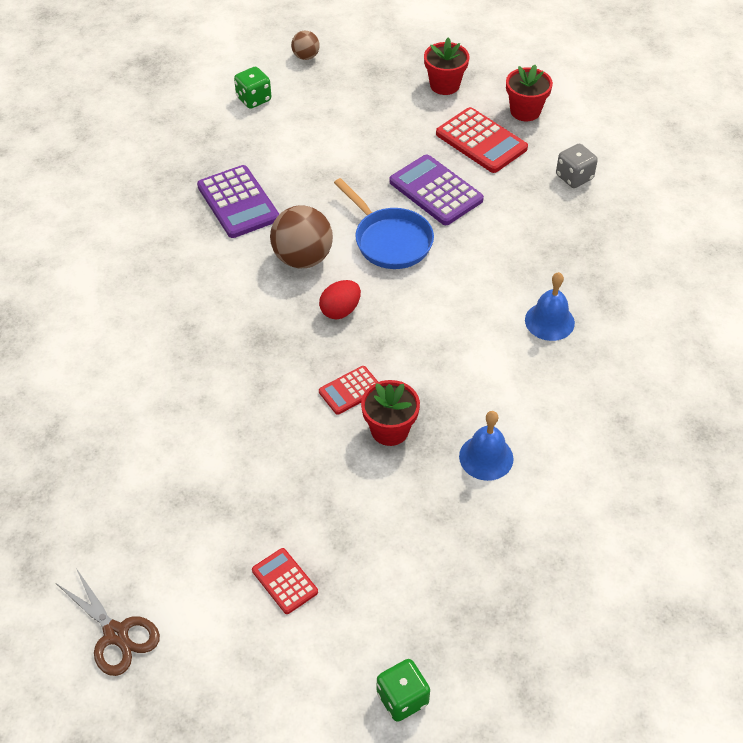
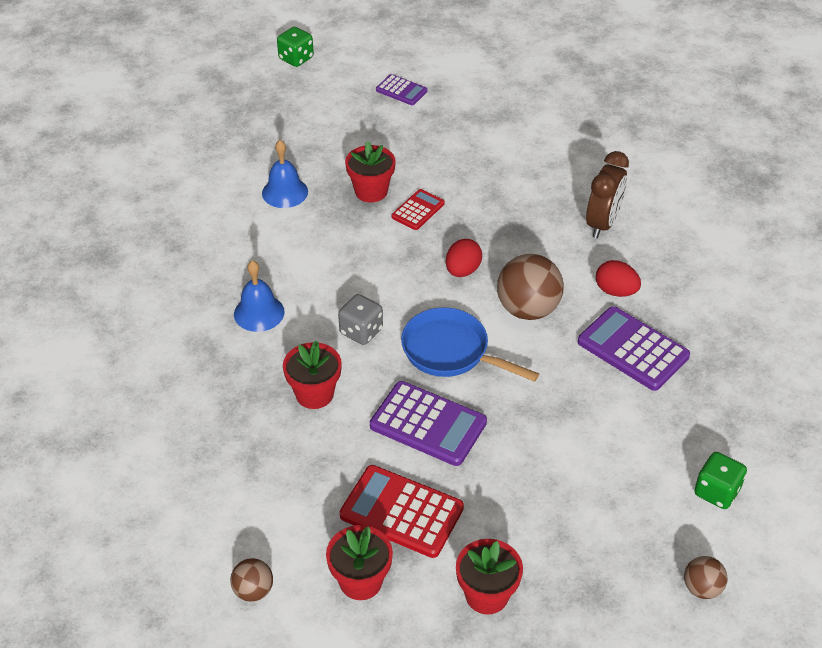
camera: 160 degrees right, 5 degrees down
brown scissors [56,568,160,676] -> none
red calculator [252,548,318,614] -> purple calculator [376,74,428,105]
grey dice [556,144,598,188] -> grey dice moved to [338,294,383,345]
none -> brown ball [230,558,273,602]
none -> red flower pot [283,340,342,409]
none -> brown clock [586,151,629,238]
none -> red egg [596,260,641,297]

